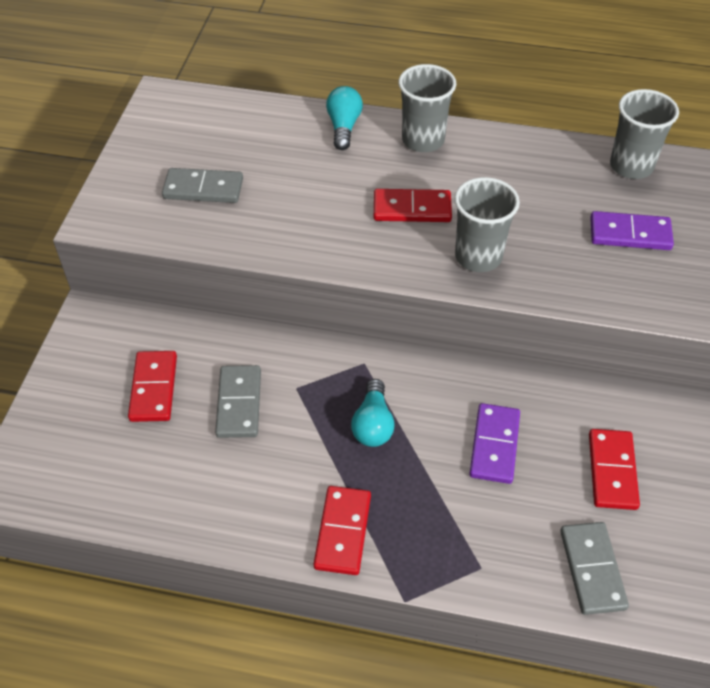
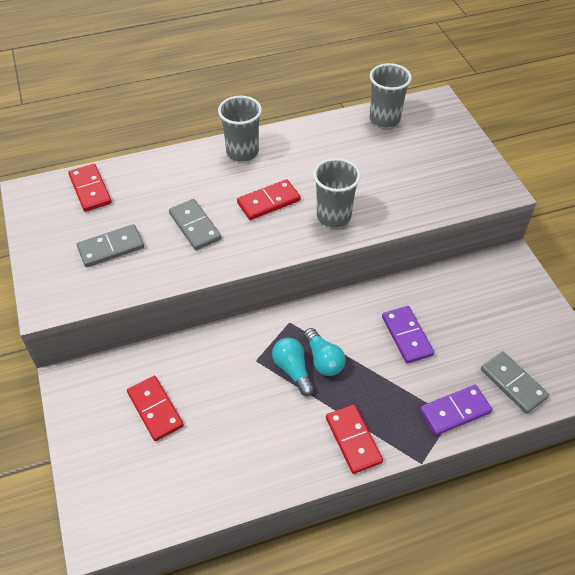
camera: 30 degrees left, 0 degrees up
grey domino [215,365,261,438] -> grey domino moved to [169,199,221,250]
turquoise light bulb [326,86,363,150] -> turquoise light bulb moved to [272,338,314,396]
red domino [589,429,640,510] -> red domino moved to [68,164,112,212]
purple domino [590,211,674,250] -> purple domino moved to [420,385,492,436]

